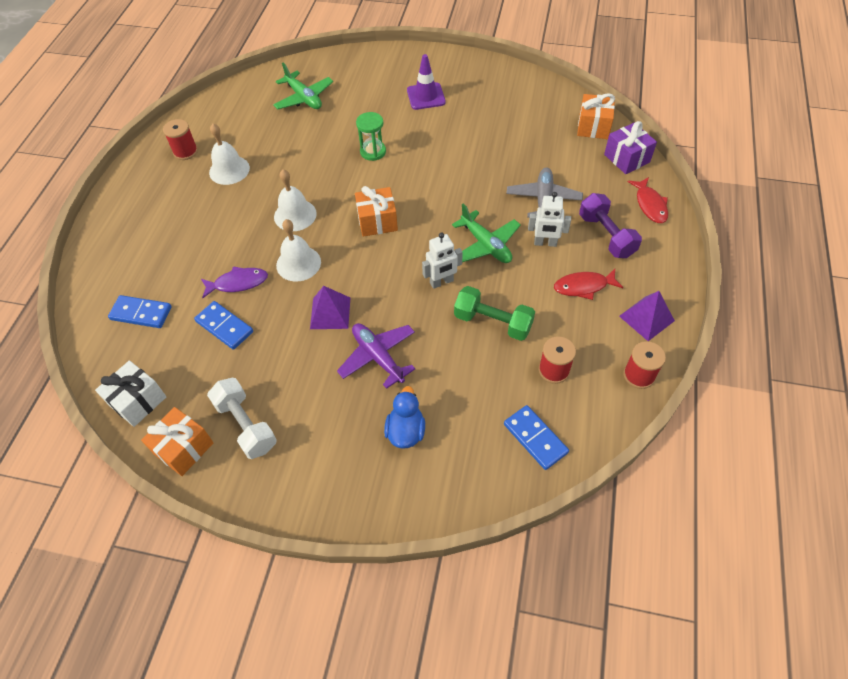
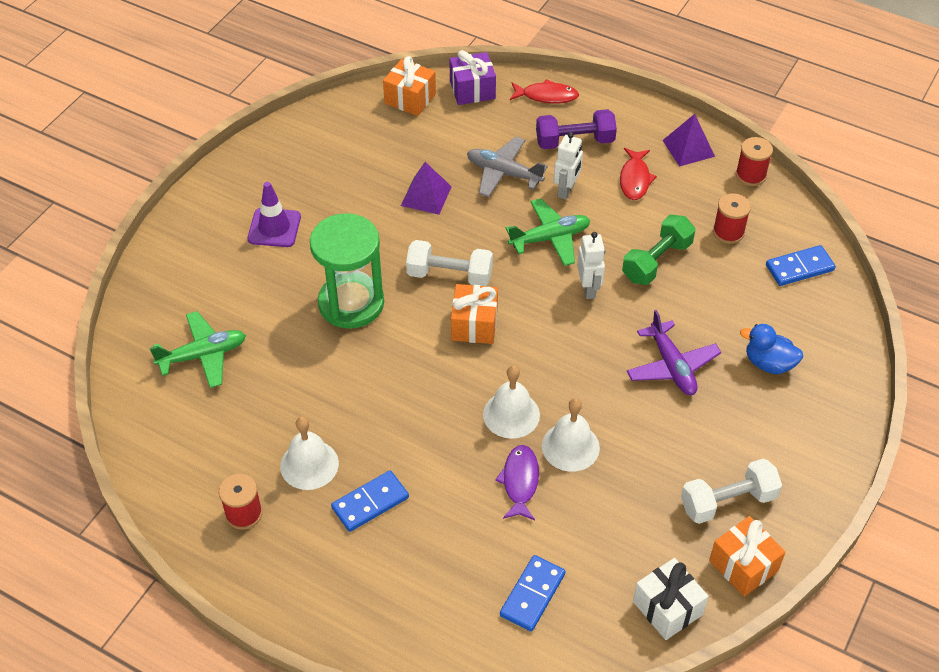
camera: 75 degrees left, 5 degrees down
blue domino [194,301,253,350] -> blue domino moved to [331,470,409,532]
white bell [274,169,317,231] -> white bell moved to [542,398,600,472]
purple pyramid [310,286,350,329] -> purple pyramid moved to [401,162,452,215]
purple plane [337,323,415,389] -> purple plane turned 90 degrees counterclockwise [627,310,721,395]
green hourglass [356,112,386,161] -> green hourglass [310,213,384,329], size x1.89
none -> white dumbbell [406,240,493,286]

